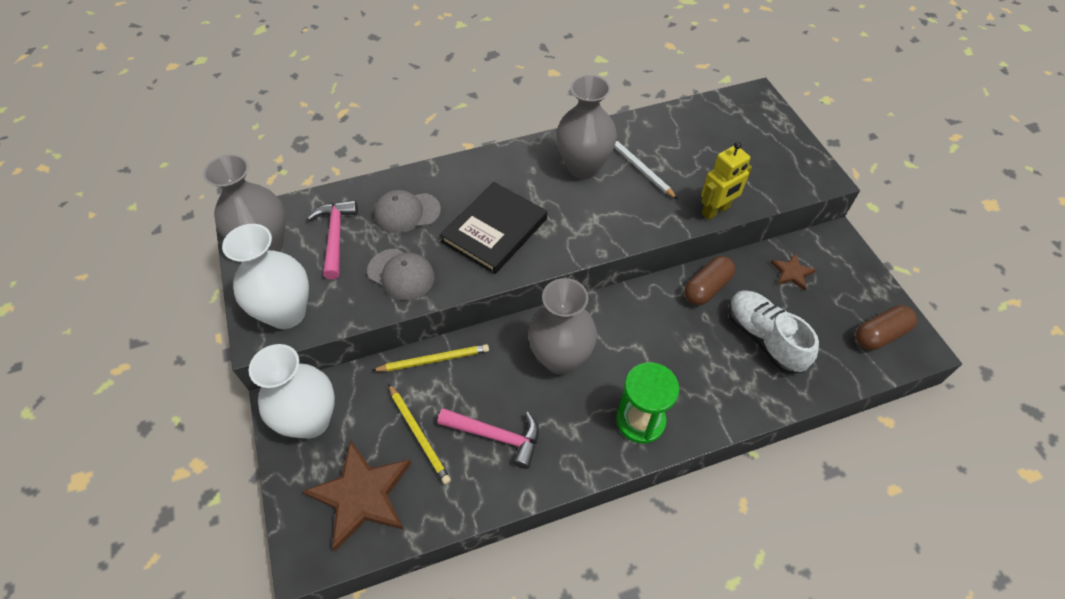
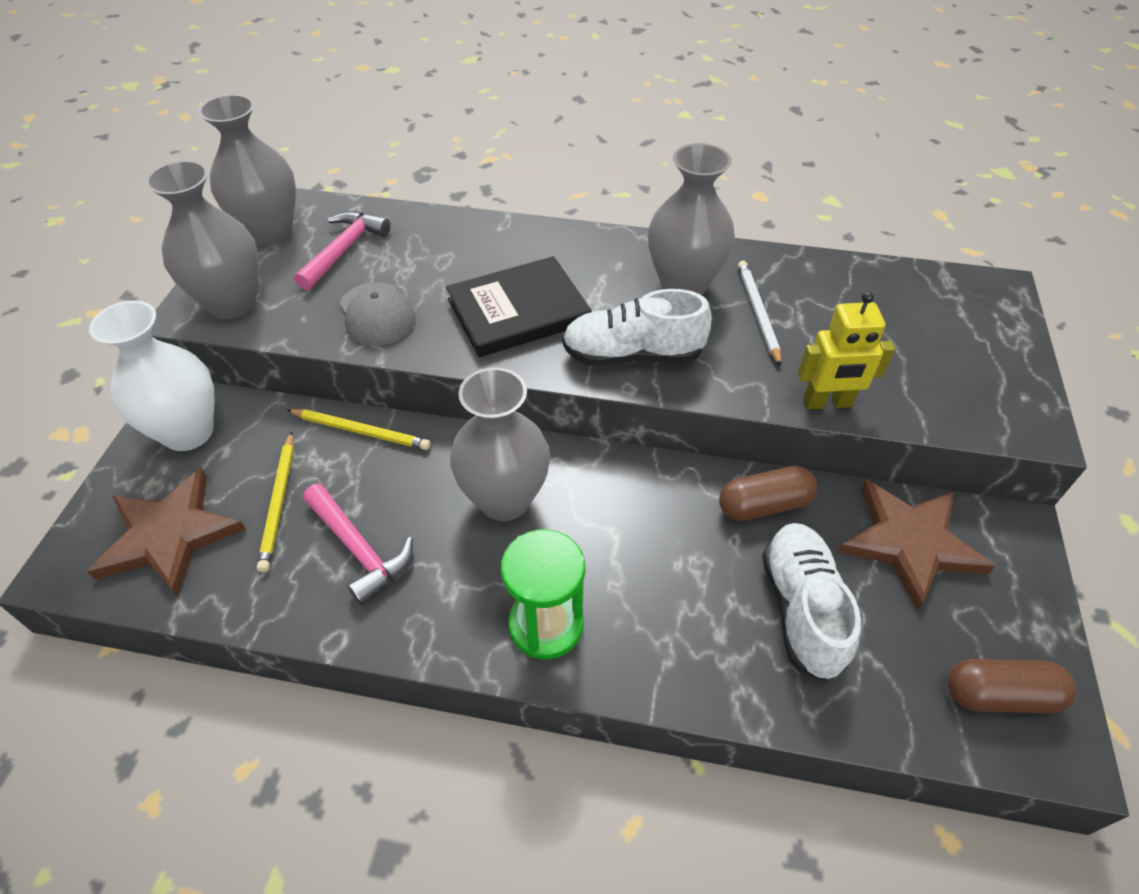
camera: 30 degrees right, 5 degrees down
white vase [222,224,309,329] -> grey vase [145,160,259,319]
grey cap [374,190,441,233] -> none
brown star [771,253,816,291] -> brown star [838,479,995,611], size x2.00
none -> white shoe [562,289,712,366]

